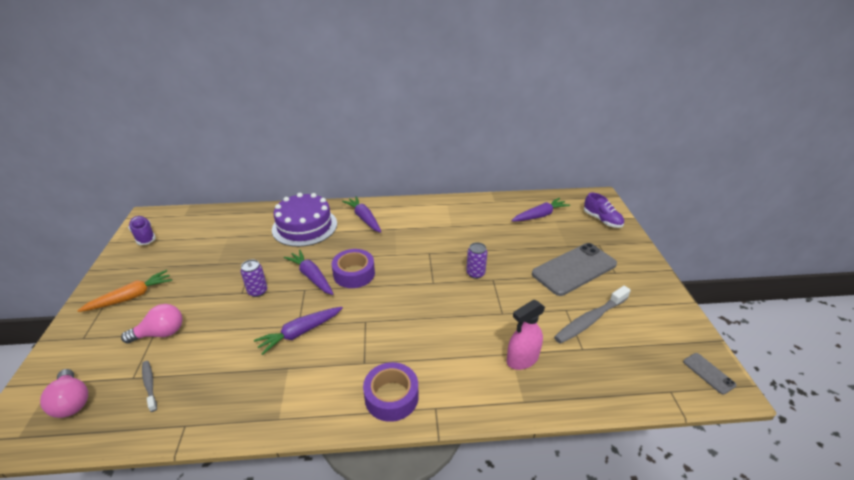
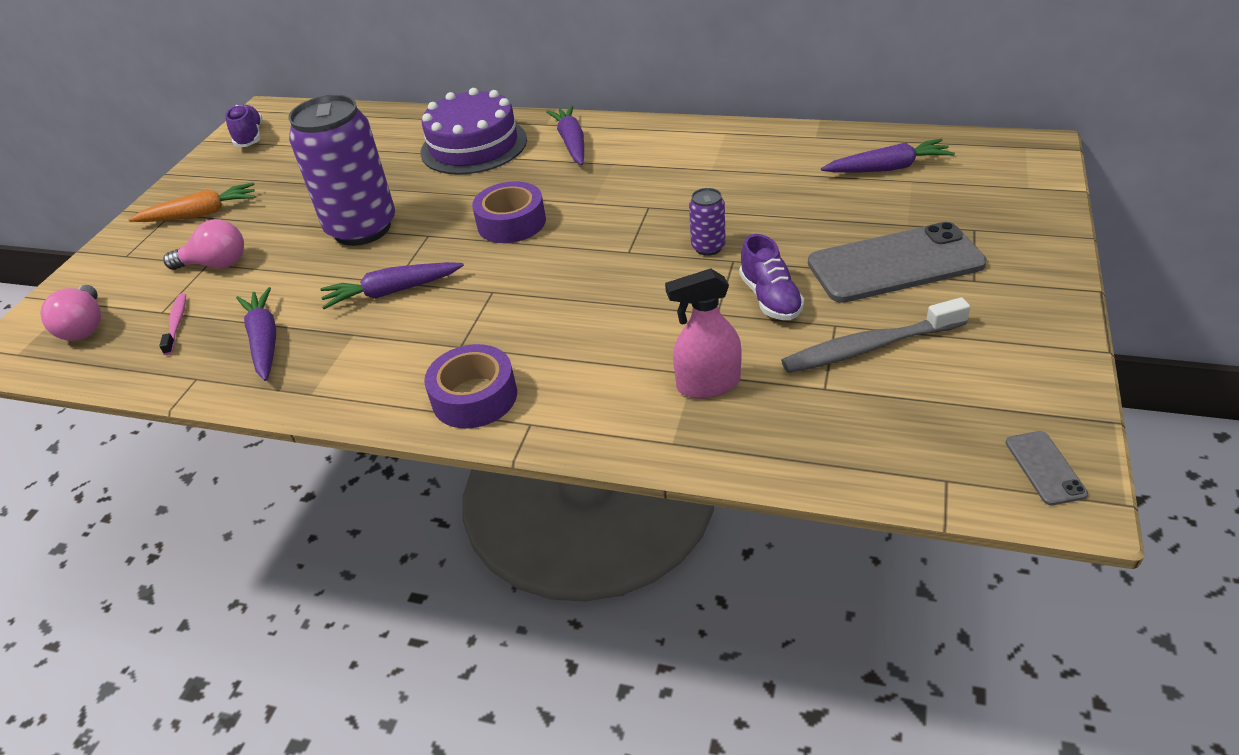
camera: 25 degrees right, 5 degrees up
grey toothbrush [142,361,157,412] -> pink toothbrush [159,293,186,355]
purple can [241,259,267,297] -> purple can [288,95,395,246], size x2.33
purple carrot [284,250,333,295] -> purple carrot moved to [236,287,276,381]
purple shoe [584,193,624,228] -> purple shoe moved to [739,234,804,320]

